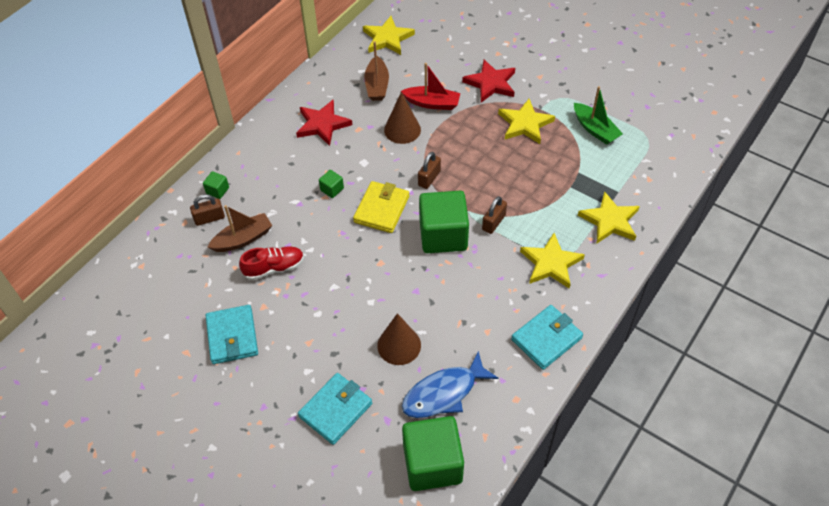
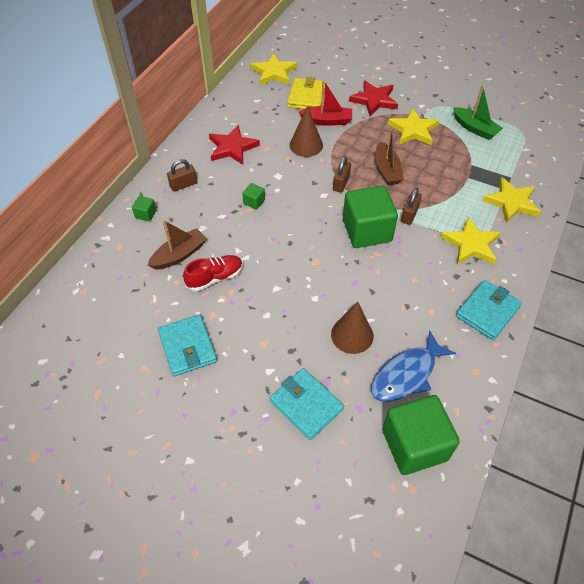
camera: 10 degrees left, 0 degrees up
brown padlock [190,194,225,226] -> brown padlock moved to [167,159,197,192]
turquoise wallet [298,373,372,445] -> turquoise wallet turned 75 degrees counterclockwise [270,368,344,440]
yellow wallet [353,181,409,233] -> yellow wallet moved to [287,77,327,109]
brown boat [364,41,389,101] -> brown boat moved to [375,125,404,185]

